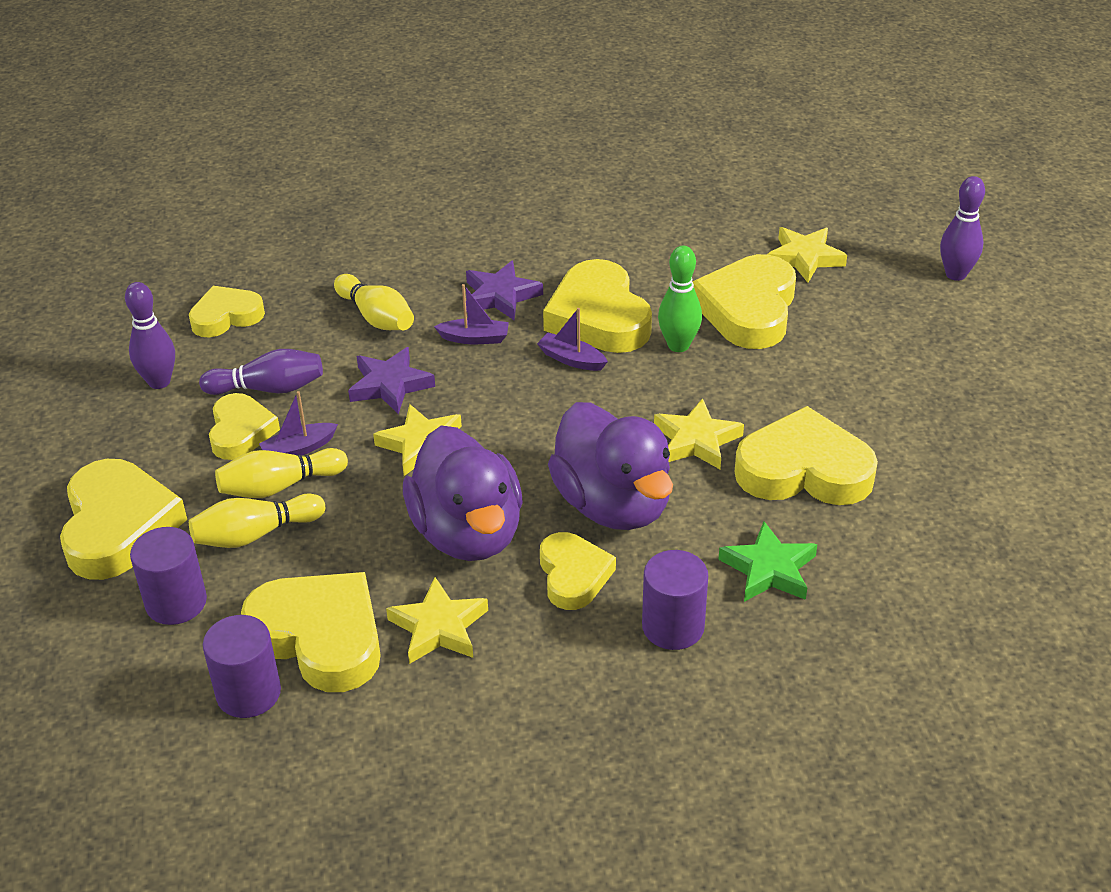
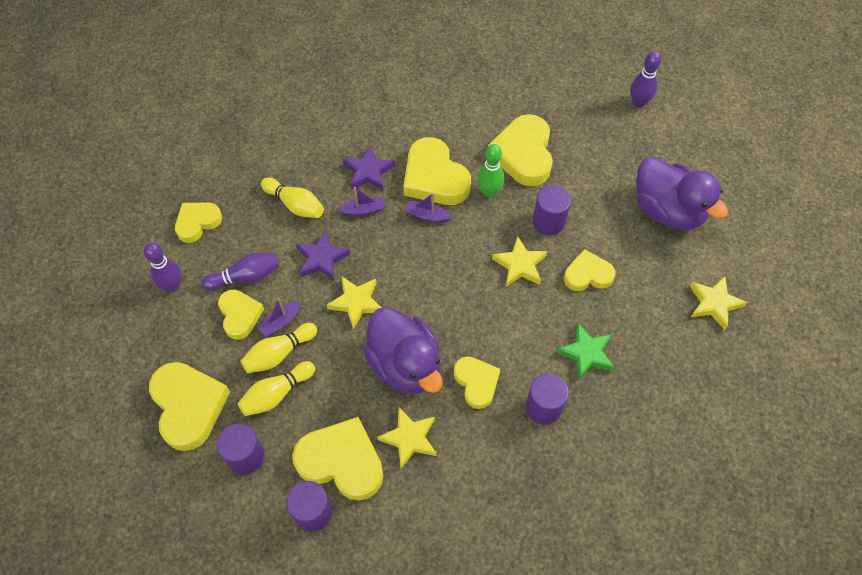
camera: 15 degrees left, 20 degrees up
purple duck [548,402,673,530] -> purple duck moved to [637,157,729,230]
yellow heart [735,406,878,505] -> yellow heart [564,249,616,291], size x0.61
yellow star [768,227,847,283] -> yellow star moved to [690,276,747,330]
none -> purple cylinder [533,185,571,235]

